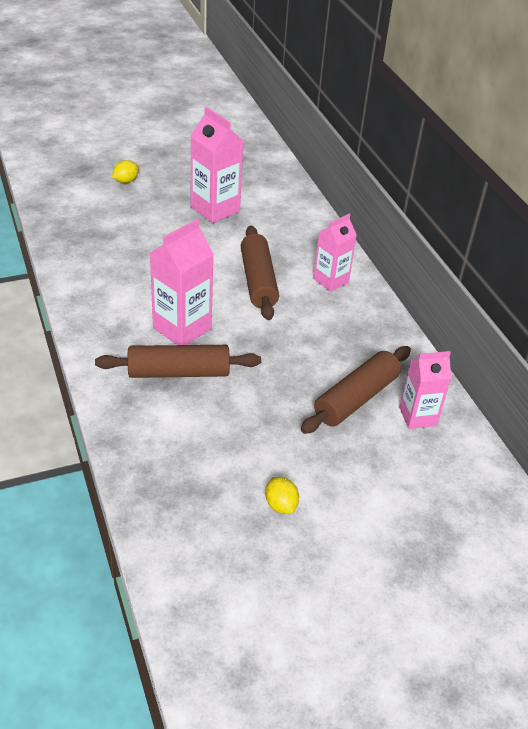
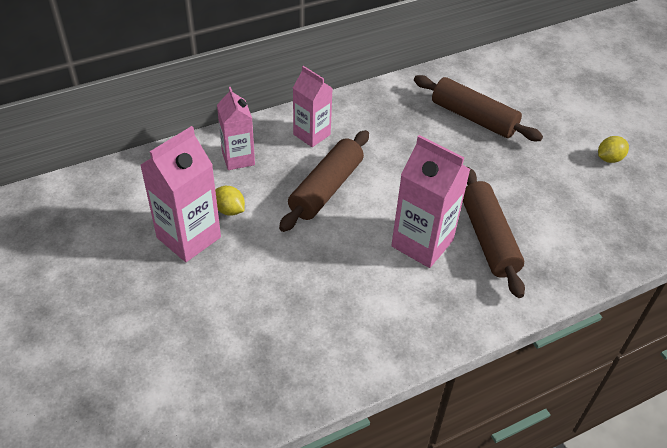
camera: 95 degrees left, 5 degrees up
yellow lemon [112,160,139,183] -> yellow lemon moved to [215,186,245,216]
brown rolling pin [241,226,279,320] -> brown rolling pin turned 45 degrees counterclockwise [279,130,369,232]
pink carton [399,351,451,429] -> pink carton moved to [217,87,255,170]

